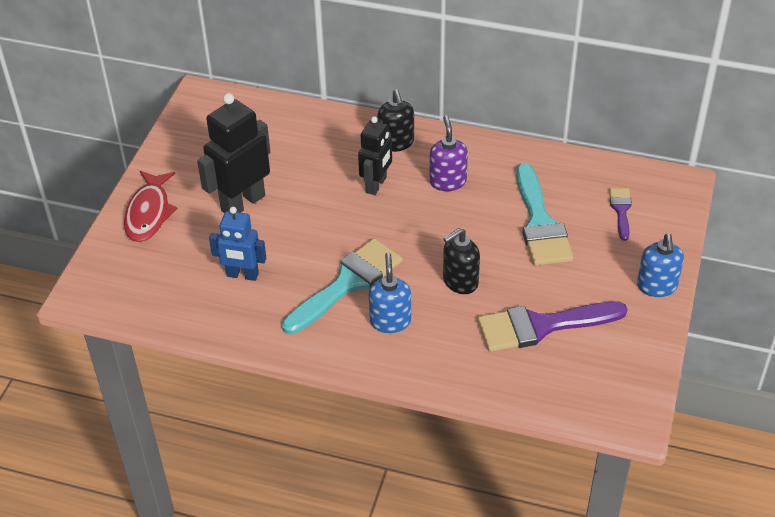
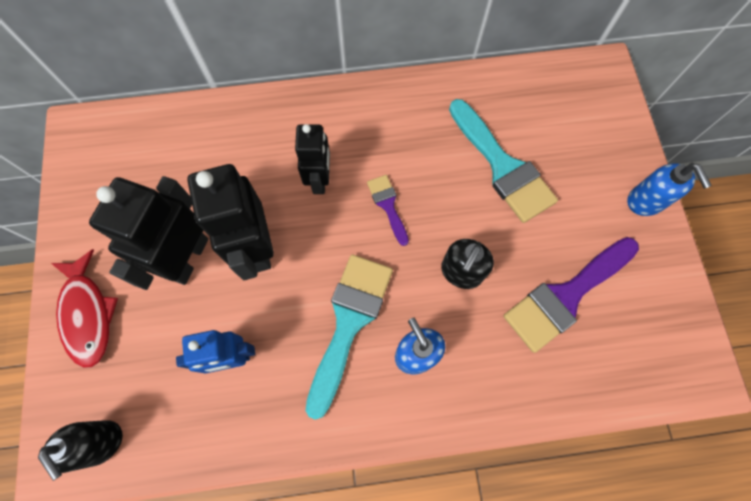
camera: 25 degrees left, 25 degrees up
black soap dispenser [377,89,414,152] -> black soap dispenser moved to [38,420,123,481]
purple soap dispenser [429,115,468,191] -> none
purple brush [609,188,632,241] -> purple brush moved to [367,175,409,246]
none -> black robot [187,164,274,280]

